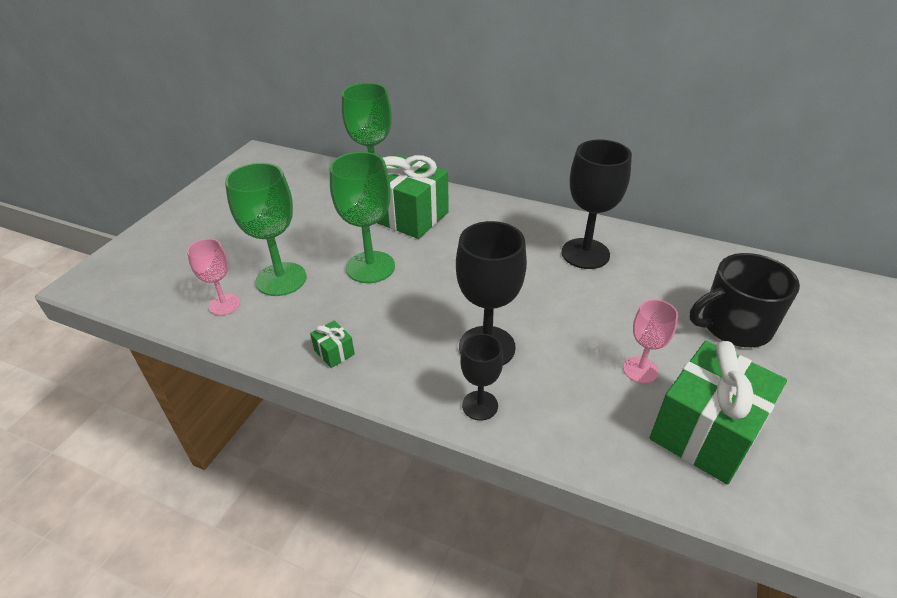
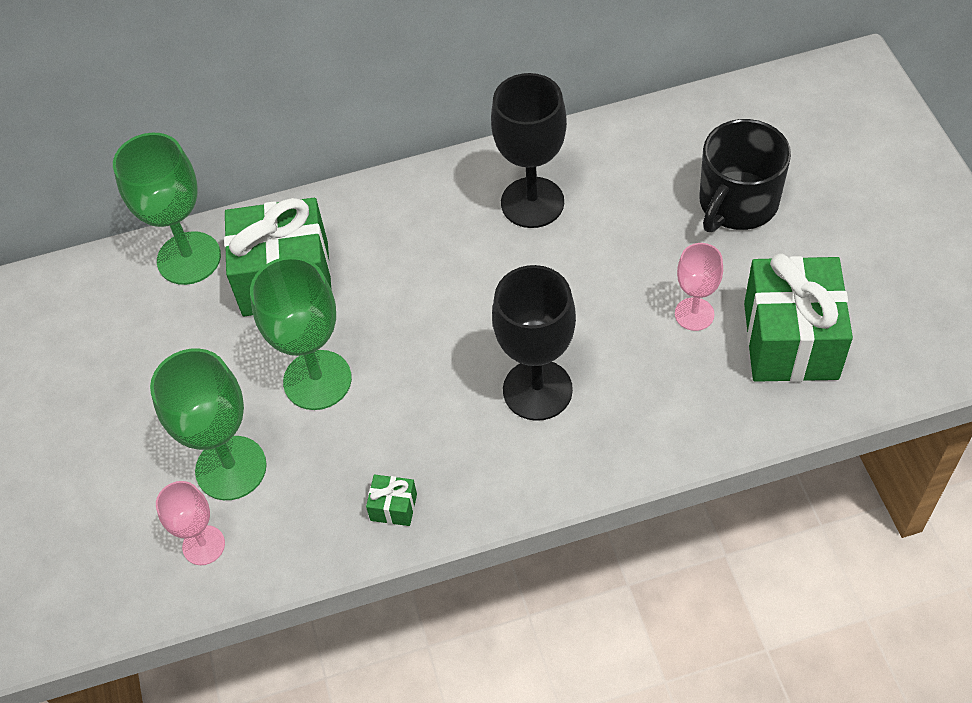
camera: 35 degrees left, 15 degrees up
black goblet [461,334,503,420] -> none

